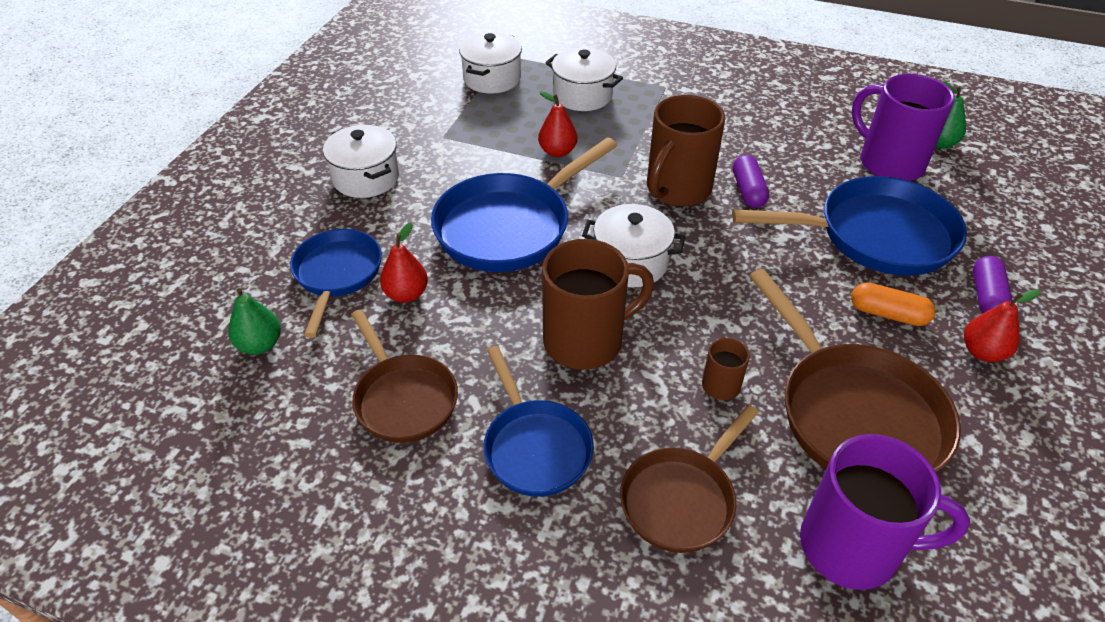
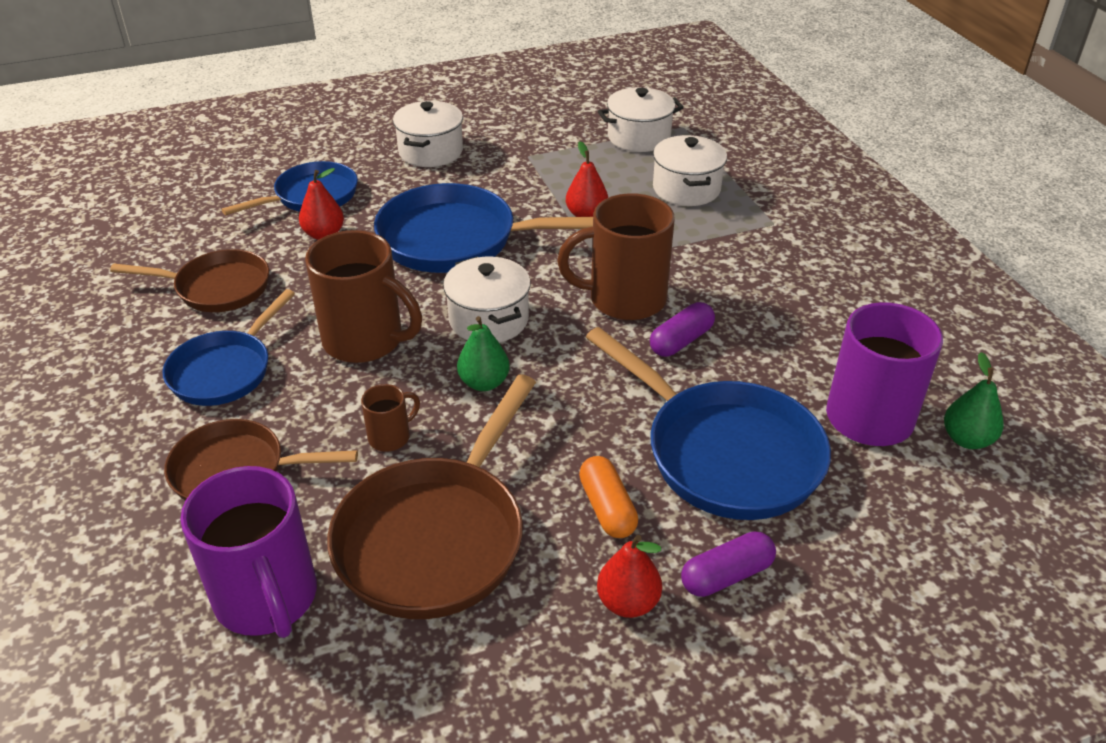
camera: 50 degrees right, 5 degrees down
green pear [228,288,281,354] -> green pear moved to [457,316,510,391]
brown pan [351,309,458,443] -> brown pan turned 105 degrees counterclockwise [110,249,269,312]

